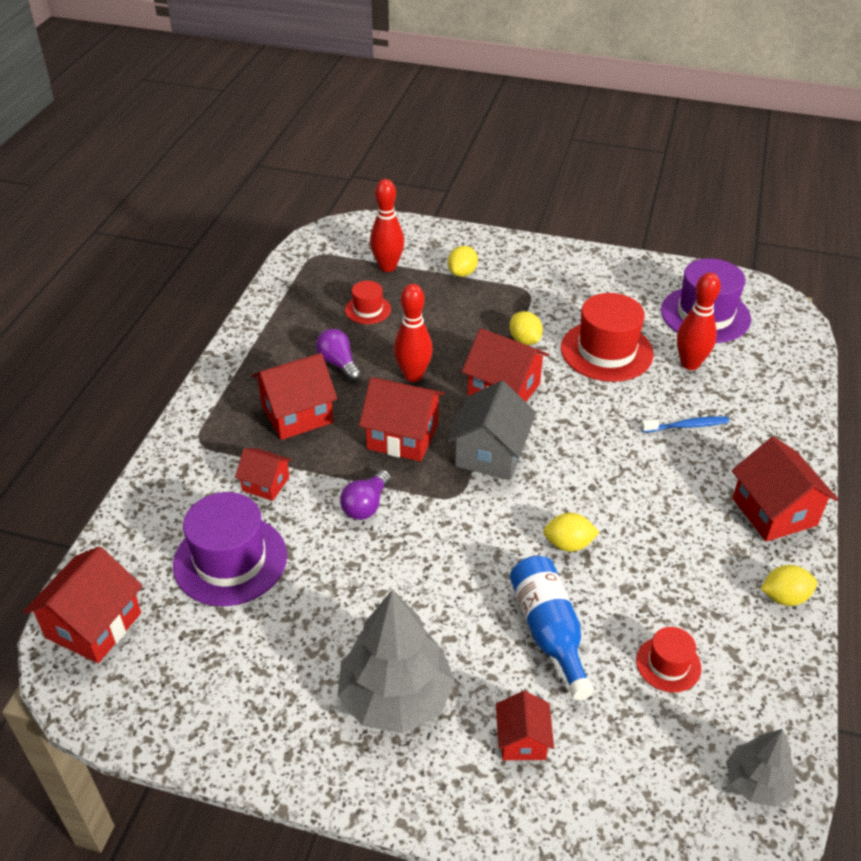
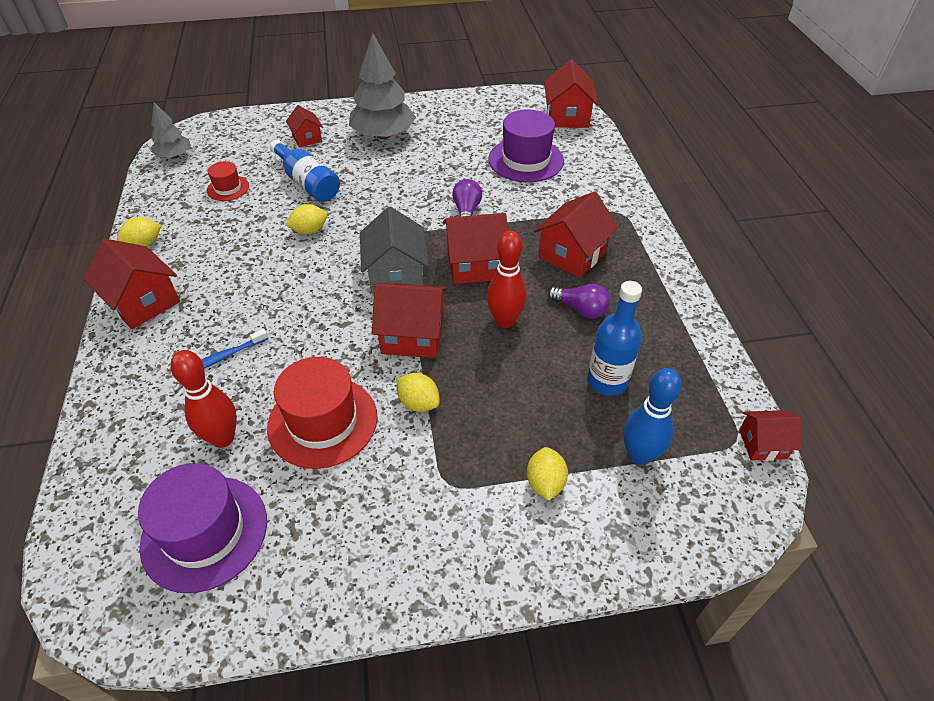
camera: 155 degrees right, 5 degrees up
red house [235,448,292,501] -> red house moved to [739,410,801,461]
red hat [345,281,391,324] -> blue bottle [587,281,642,396]
red bowling pin [370,179,404,272] -> blue bowling pin [623,368,682,465]

